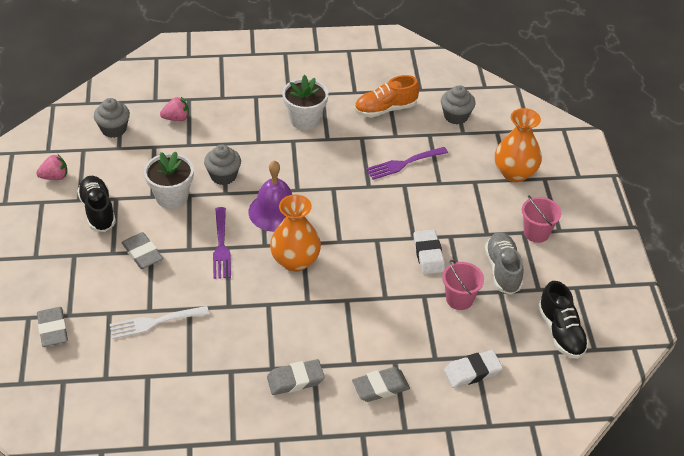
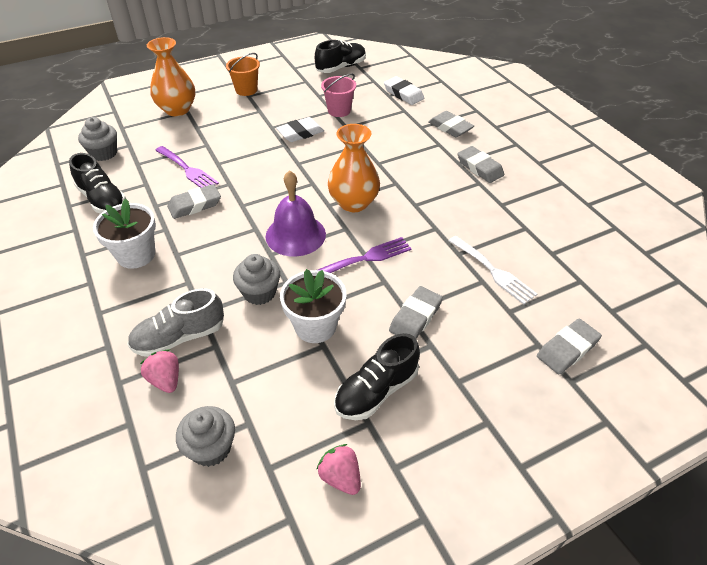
camera: 110 degrees left, 0 degrees up
orange shoe [354,75,419,117] -> black shoe [69,153,126,214]
grey shoe [485,232,524,295] -> grey shoe moved to [128,288,224,357]
pink bucket [522,195,561,243] -> orange bucket [226,53,260,96]
none -> grey eraser [167,184,221,219]

